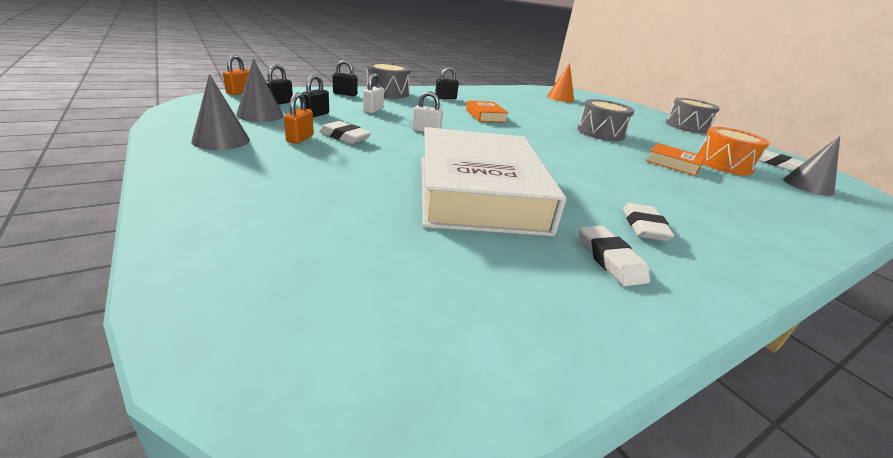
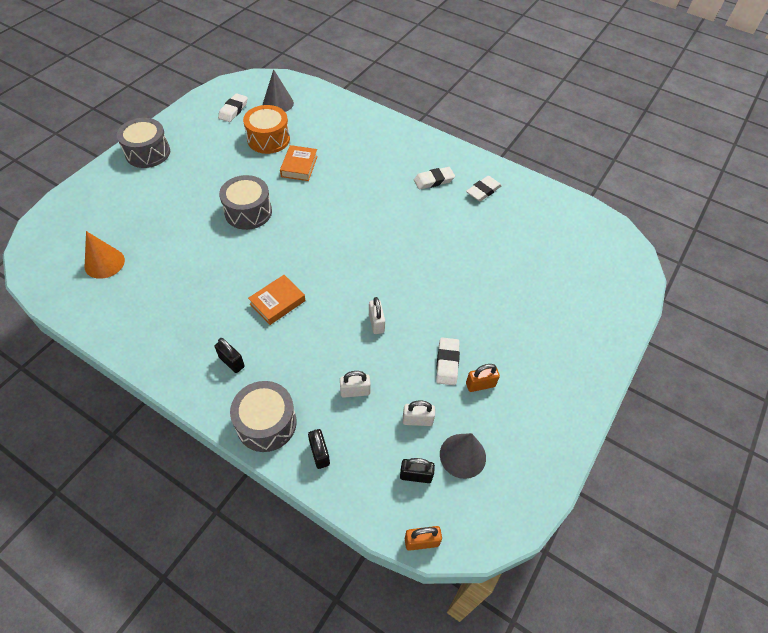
camera: 115 degrees left, 25 degrees up
grey cone [191,74,250,150] -> none
black padlock [301,75,329,117] -> white padlock [403,401,435,426]
white book [422,127,566,236] -> none

